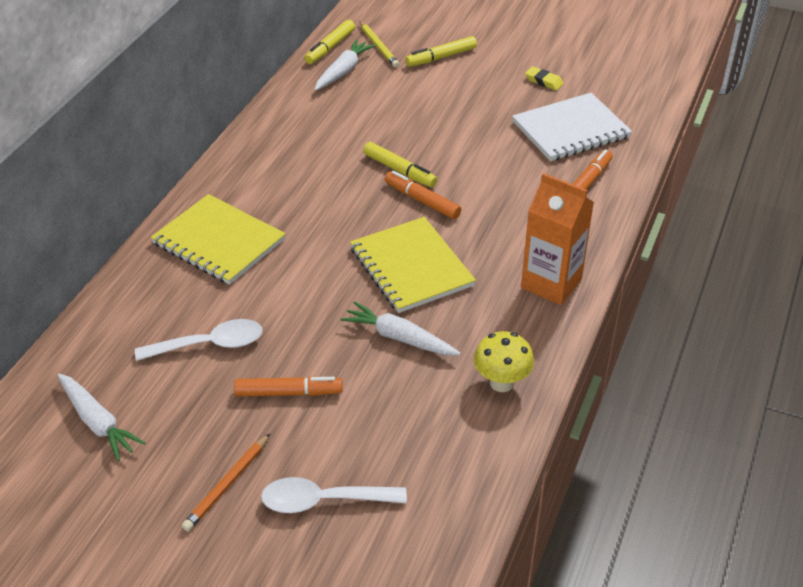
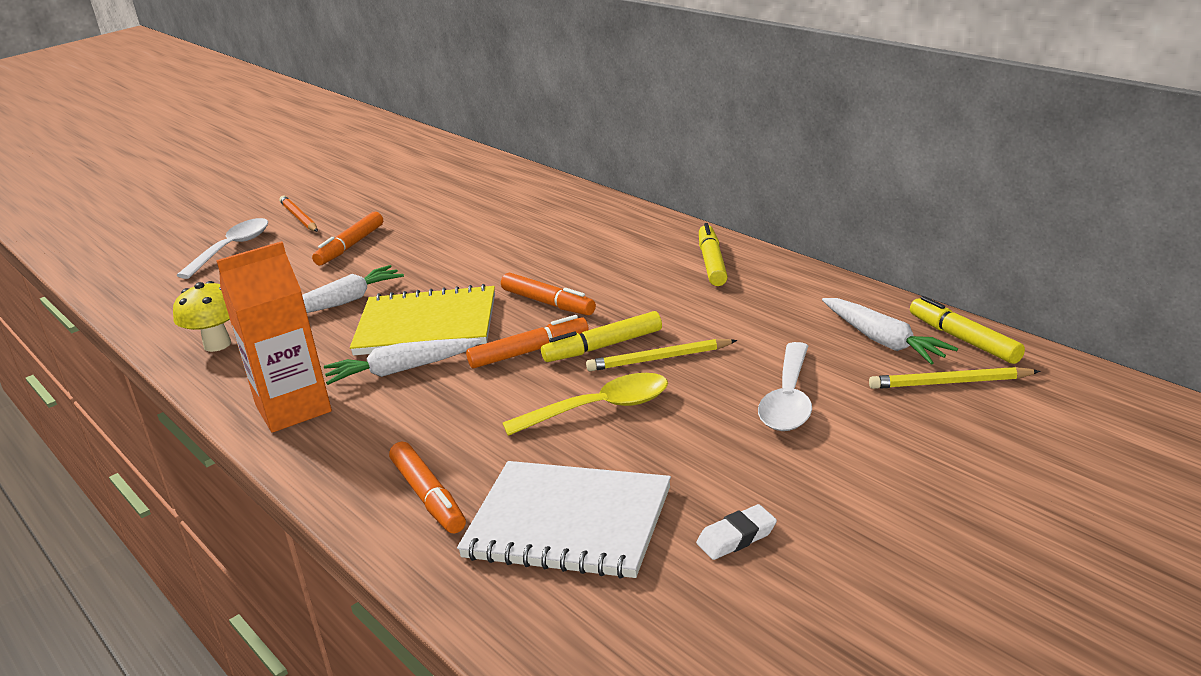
camera: 120 degrees right, 15 degrees down
white carrot [58,374,145,461] -> white carrot moved to [324,338,481,385]
white spoon [135,319,263,361] -> white spoon moved to [758,342,812,431]
yellow notebook [151,194,286,285] -> none
yellow marker [405,36,477,67] -> yellow marker moved to [699,223,728,286]
white notebook [512,93,632,161] -> white notebook turned 75 degrees counterclockwise [457,461,671,578]
yellow eraser [525,67,564,91] -> white eraser [696,504,777,560]
none -> orange marker [501,273,596,315]
none -> yellow spoon [503,373,668,436]
none -> yellow pencil [586,339,738,371]

